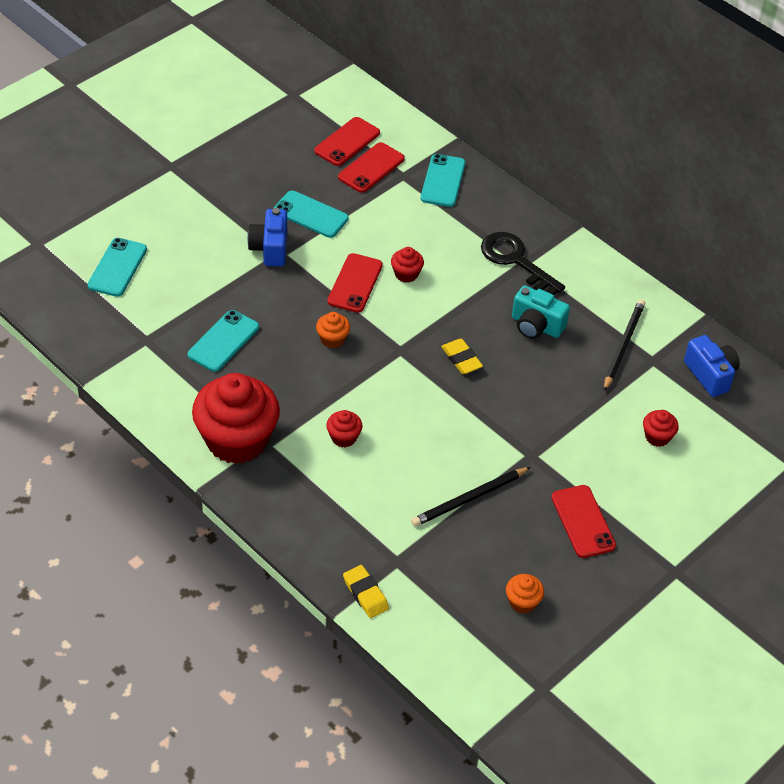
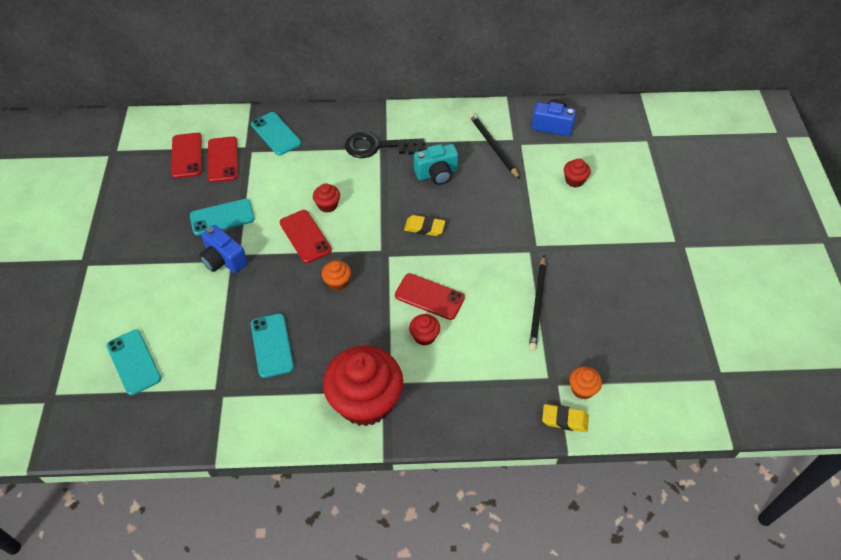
camera: 45 degrees left, 5 degrees up
orange cupcake [506,574,544,614] -> orange cupcake moved to [569,366,602,399]
red phone [551,485,616,558] -> red phone moved to [395,273,465,320]

